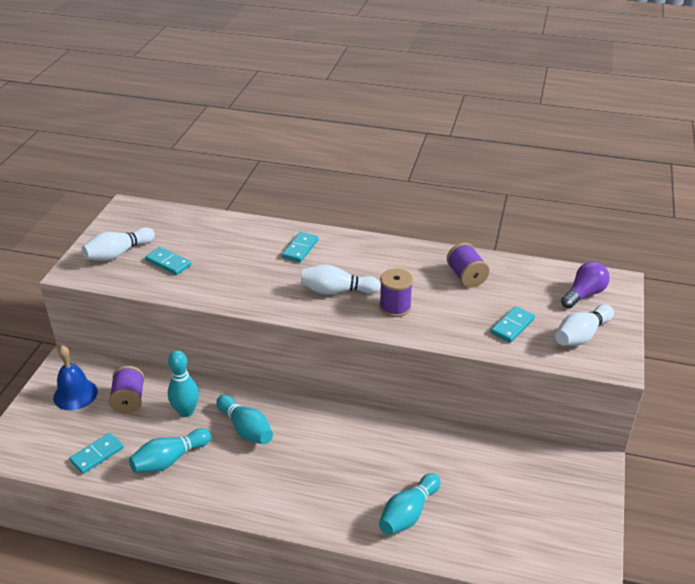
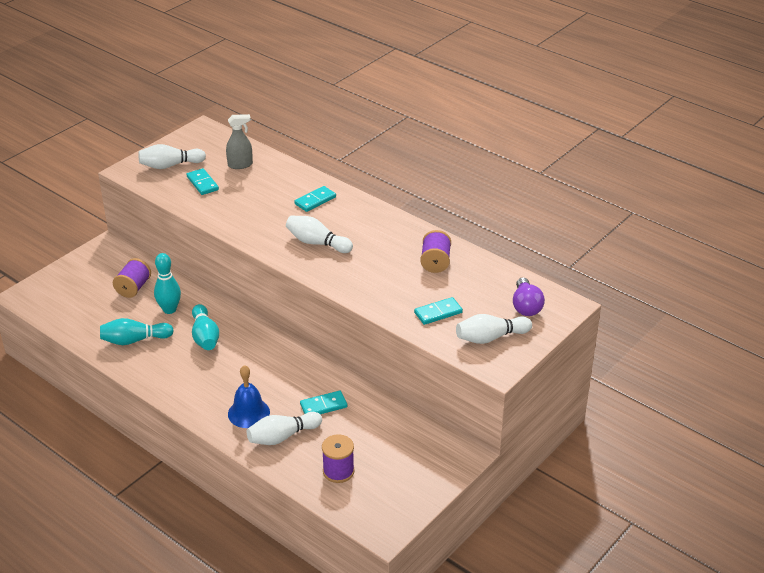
camera: 25 degrees right, 0 degrees up
blue bell [53,345,98,410] -> blue bell moved to [228,365,270,428]
turquoise domino [69,433,124,474] -> turquoise domino moved to [300,391,347,414]
turquoise bowling pin [379,473,441,535] -> white bowling pin [247,412,322,445]
purple spool [380,269,413,317] -> purple spool moved to [322,434,355,483]
purple light bulb [561,262,610,308] -> purple light bulb turned 105 degrees clockwise [513,277,545,316]
none -> grey spray bottle [226,114,253,169]

